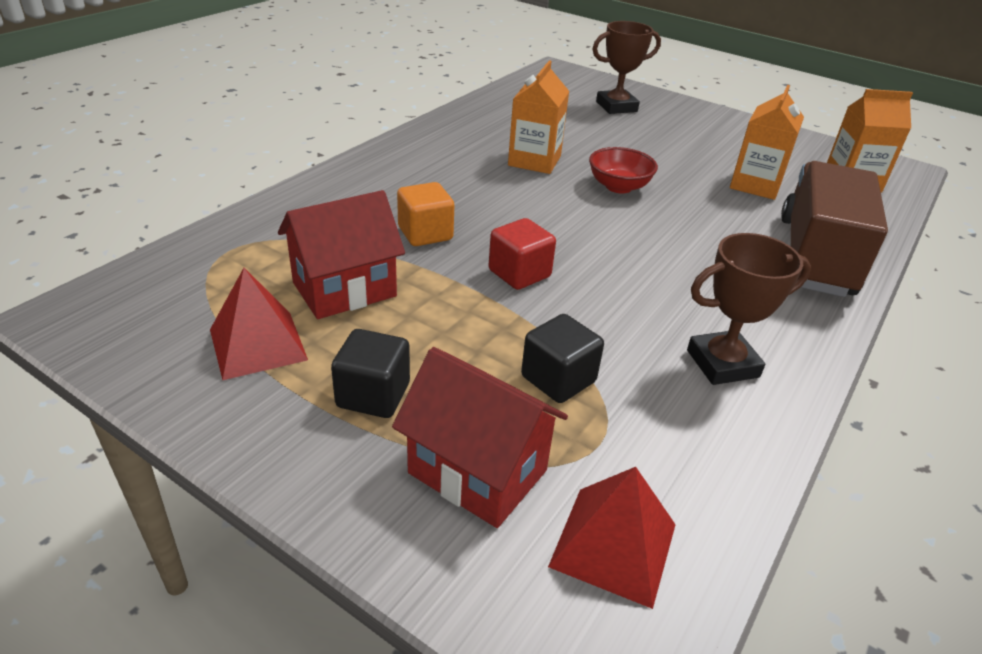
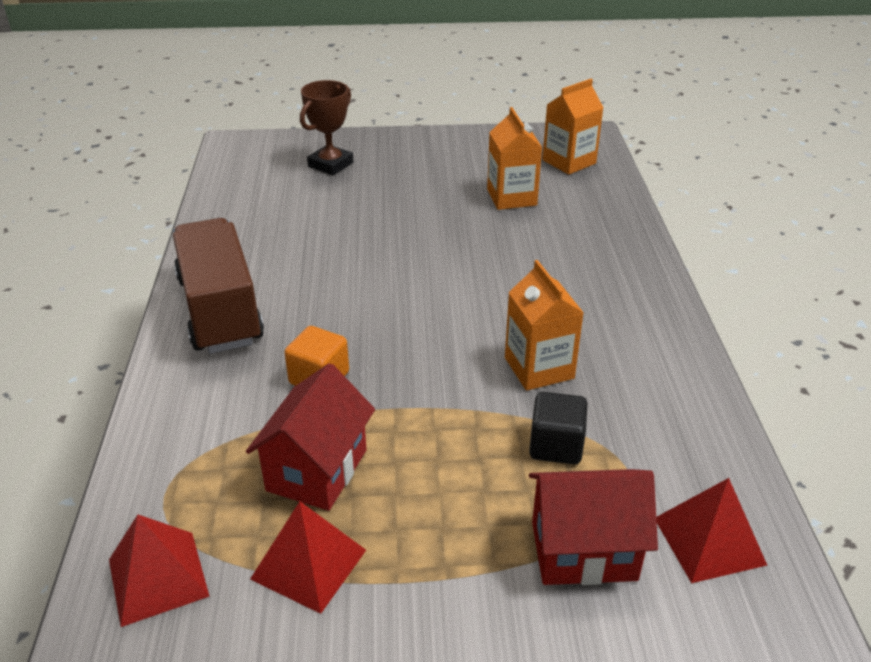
camera: 35 degrees left, 0 degrees up
black cube [331,329,410,418] -> none
red cube [489,218,556,290] -> none
orange carton [508,60,569,174] -> orange carton moved to [505,260,584,391]
red bowl [589,147,658,194] -> none
brown trophy [687,233,811,385] -> none
brown truck [781,161,888,297] -> brown truck moved to [173,218,264,354]
none -> red pyramid [109,514,210,627]

